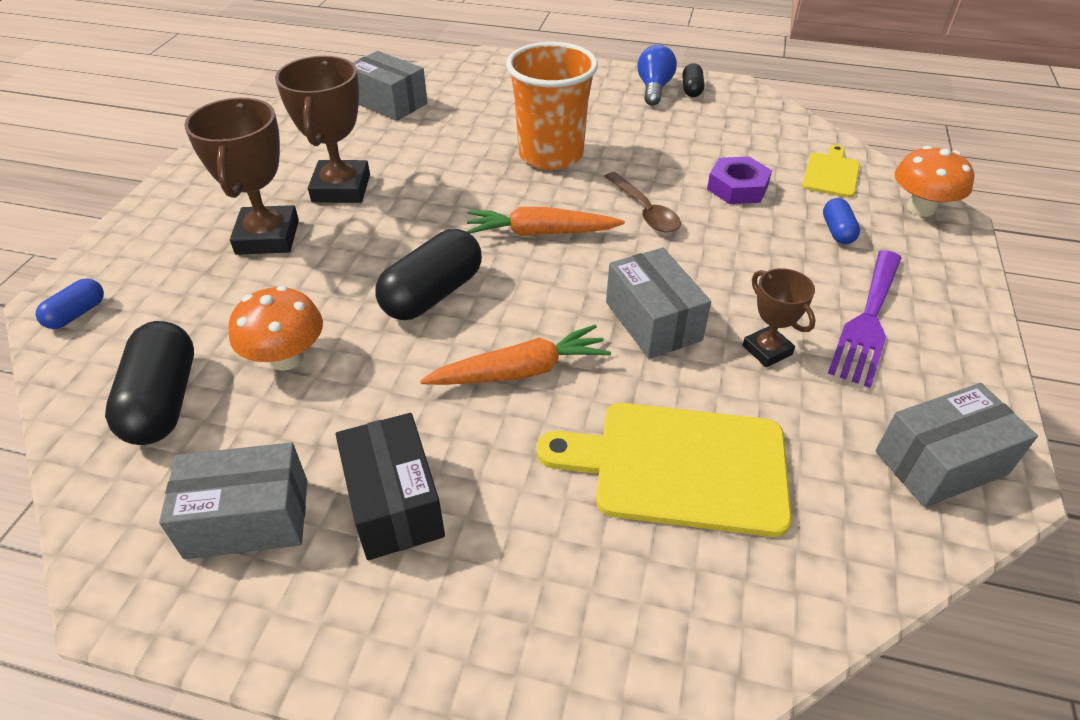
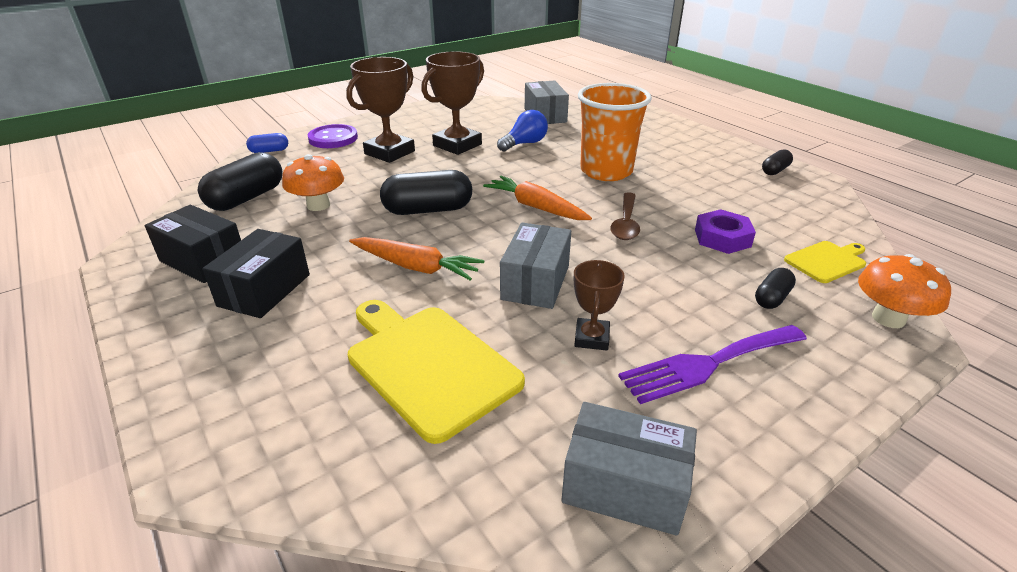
camera: 40 degrees right, 10 degrees down
grey box [159,443,307,559] -> black box [145,205,241,283]
blue light bulb [637,45,677,106] -> blue light bulb moved to [497,110,548,152]
blue capsule [823,198,860,244] -> black capsule [755,268,796,309]
none -> purple button [308,124,358,148]

